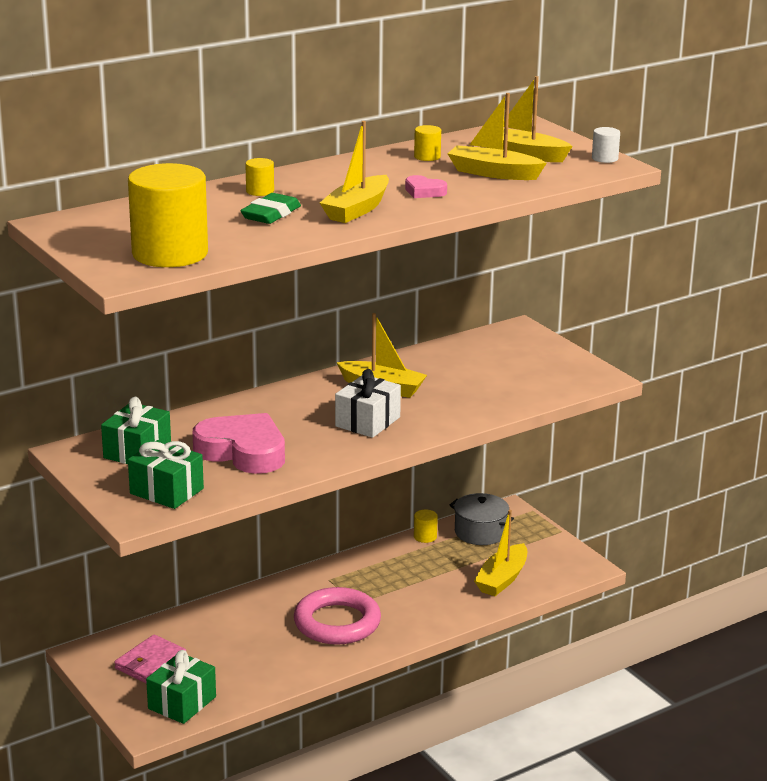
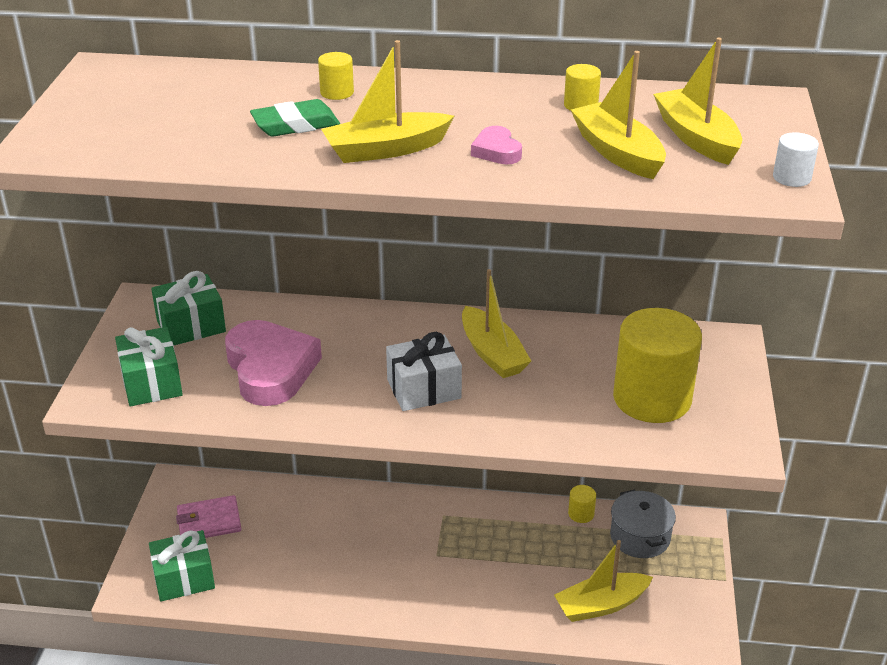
camera: 40 degrees right, 10 degrees up
yellow cylinder [128,163,208,267] -> yellow cylinder moved to [613,308,702,423]
pink ring [294,587,381,645] -> none

